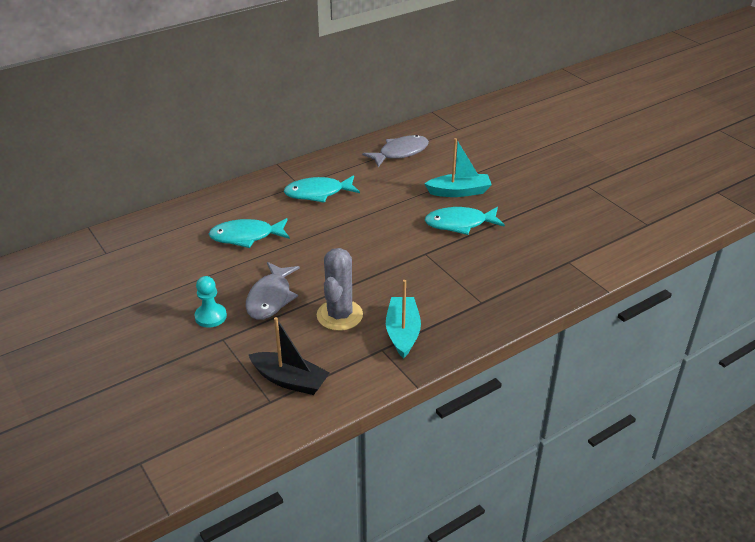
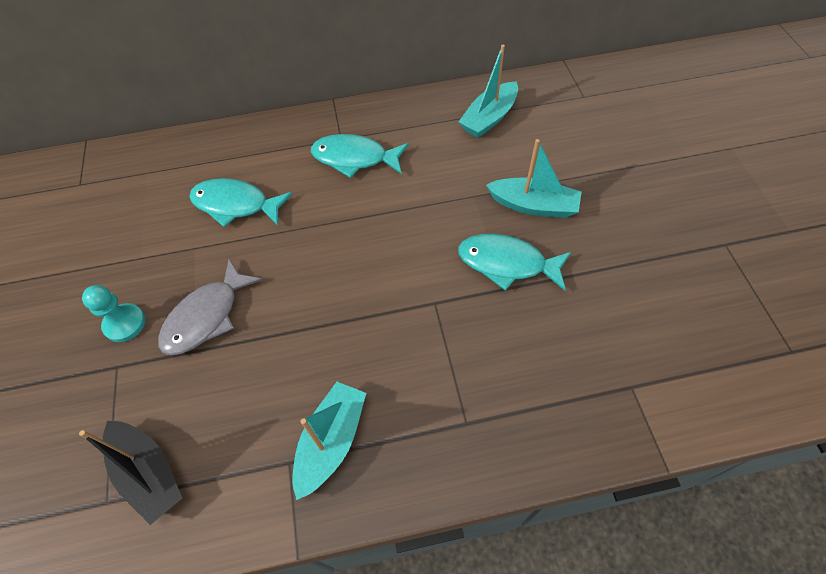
camera: 25 degrees right, 20 degrees up
grey cactus [317,248,363,331] -> none
grey fish [362,135,429,167] -> turquoise boat [459,45,518,138]

